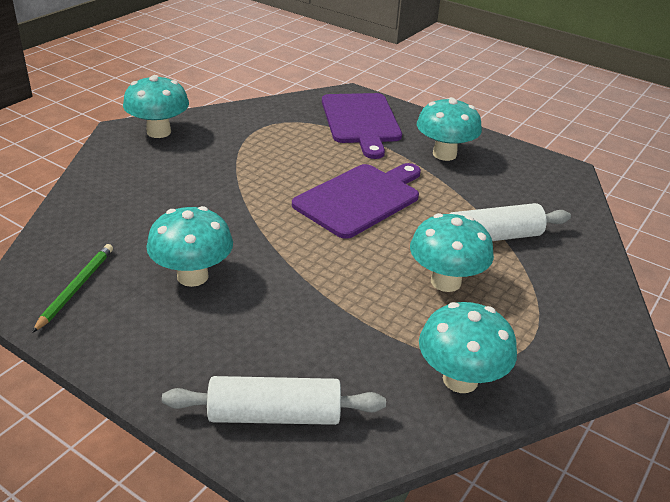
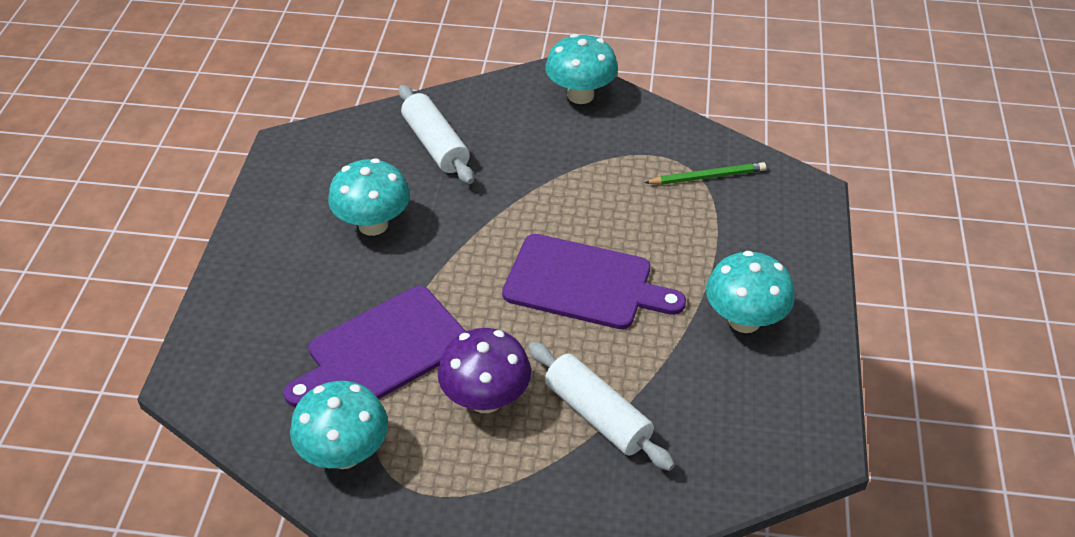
camera: 65 degrees right, 10 degrees up
green pencil [32,244,113,333] -> green pencil moved to [644,162,766,185]
white rolling pin [162,376,386,425] -> white rolling pin moved to [399,85,474,184]
purple cutting board [322,93,402,159] -> purple cutting board moved to [284,286,466,407]
turquoise mushroom [410,213,494,292] -> purple mushroom [438,328,531,413]

